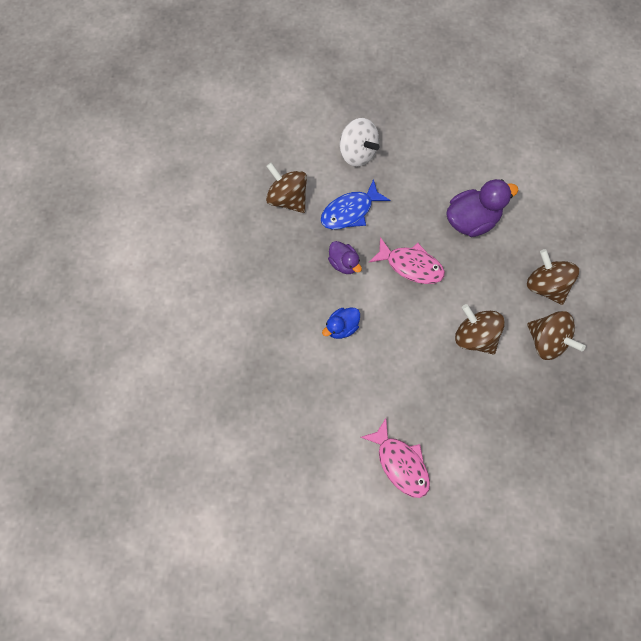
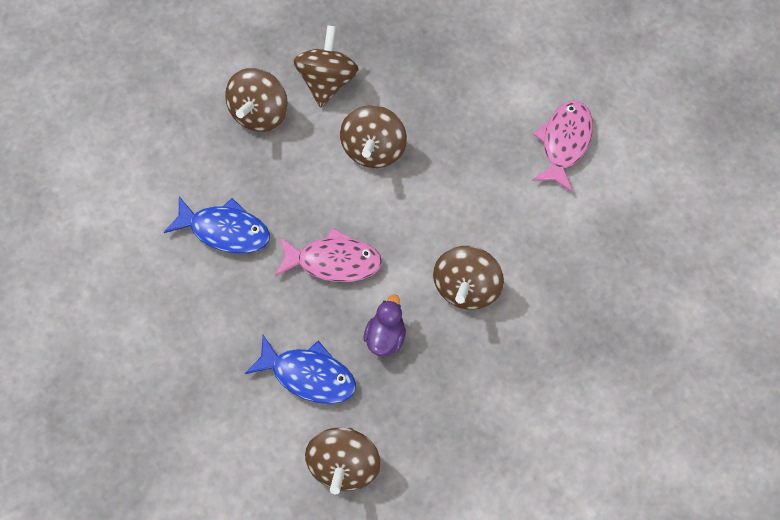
camera: 125 degrees left, 5 degrees down
blue duck [322,308,360,339] -> brown spinning top [433,246,504,310]
white spinning top [339,118,379,167] -> none
pink fish [369,237,445,284] -> pink fish turned 105 degrees clockwise [275,228,382,282]
purple duck [446,179,519,237] -> blue fish [164,196,270,253]

